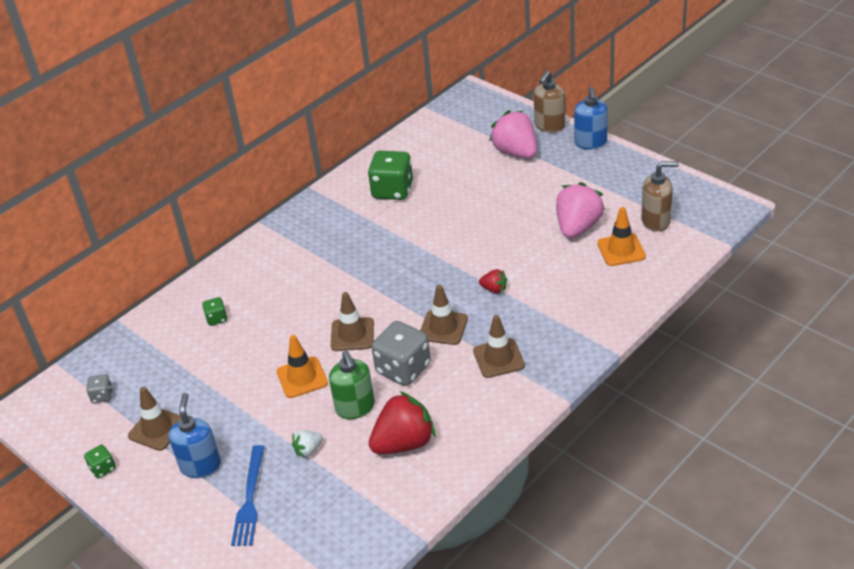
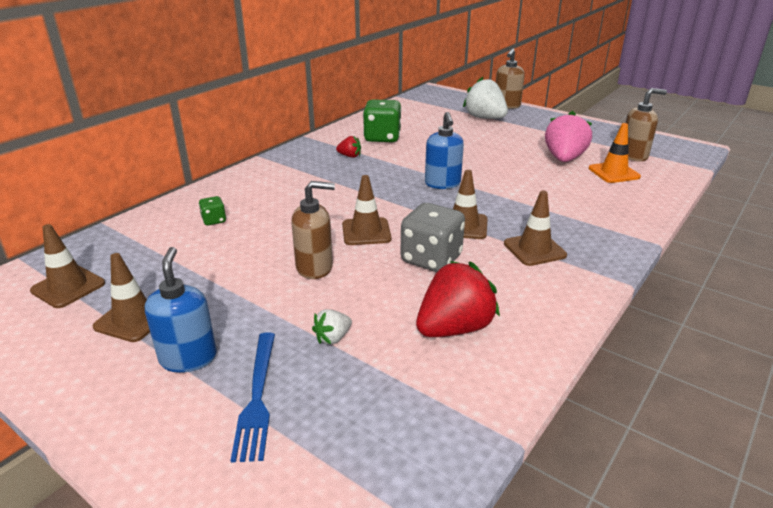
camera: 10 degrees left, 10 degrees down
green dice [84,445,116,479] -> none
grey dice [86,374,113,403] -> brown traffic cone [30,224,105,308]
orange traffic cone [277,335,328,398] -> brown soap dispenser [291,181,335,279]
green soap dispenser [329,351,375,419] -> none
red strawberry [479,269,507,293] -> red strawberry moved to [336,136,361,158]
pink strawberry [489,110,537,158] -> white strawberry [463,77,508,119]
blue soap dispenser [574,87,608,150] -> blue soap dispenser moved to [425,112,464,189]

